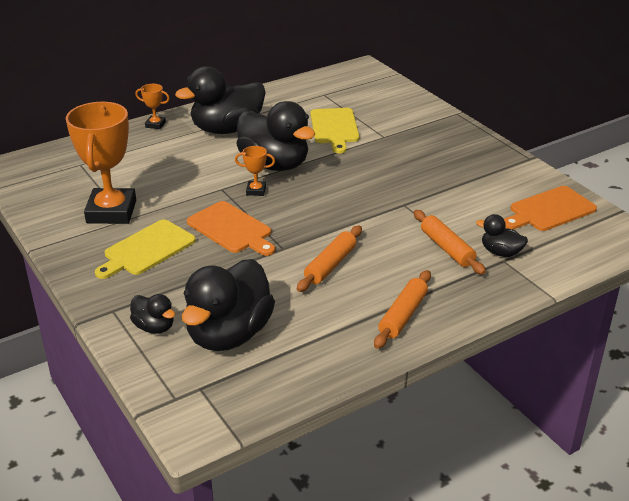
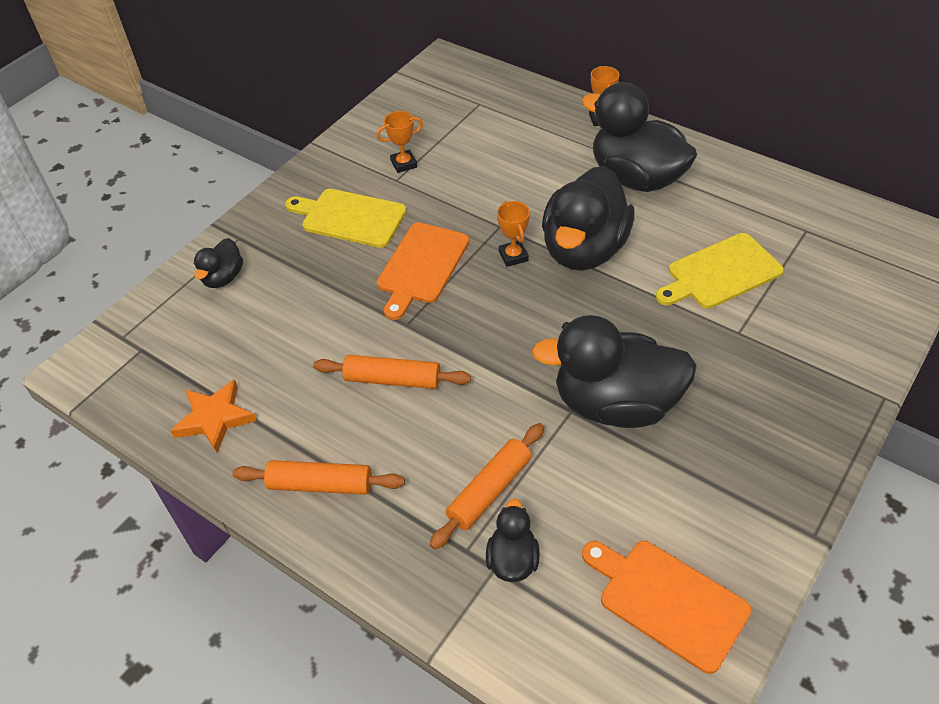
camera: 70 degrees right, 15 degrees up
orange trophy [66,102,136,224] -> orange trophy [376,111,423,173], size x0.43
black duck [182,259,275,351] -> black duck moved to [532,315,697,428]
none -> orange star [171,379,257,453]

